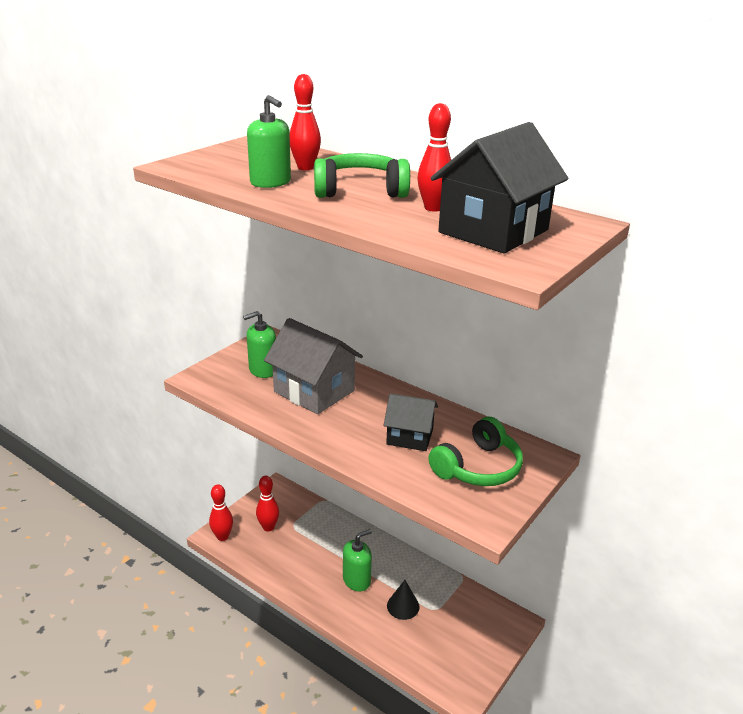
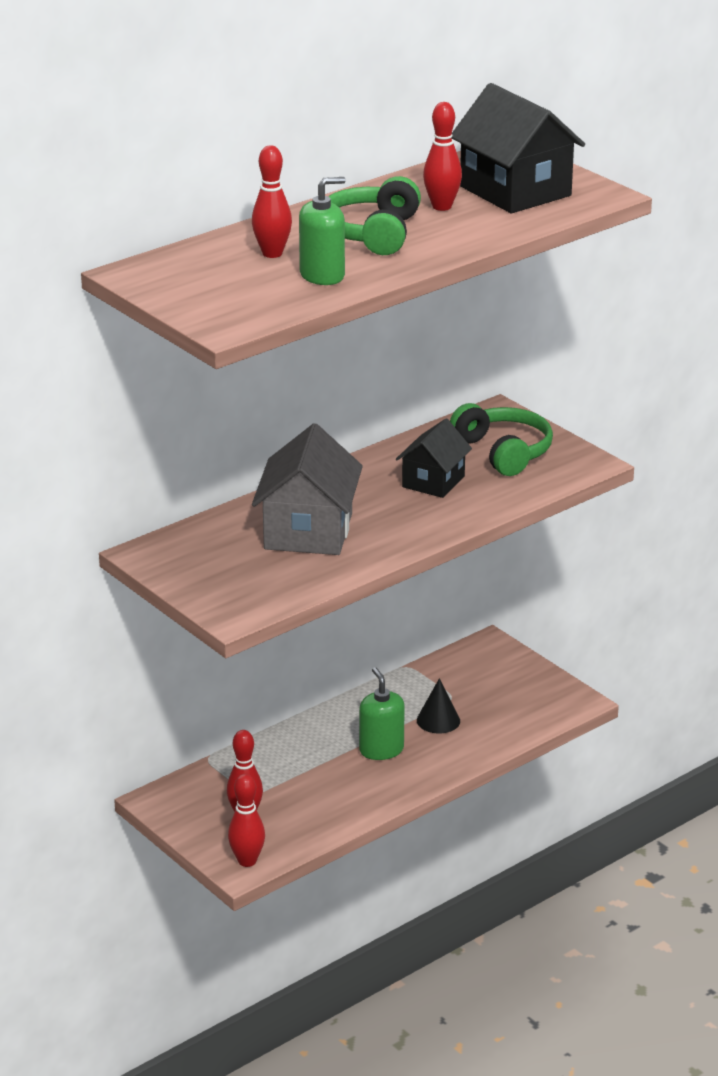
camera: 75 degrees left, 0 degrees up
green soap dispenser [243,311,276,378] -> none
grey house [264,318,363,414] -> grey house turned 45 degrees counterclockwise [252,423,363,555]

